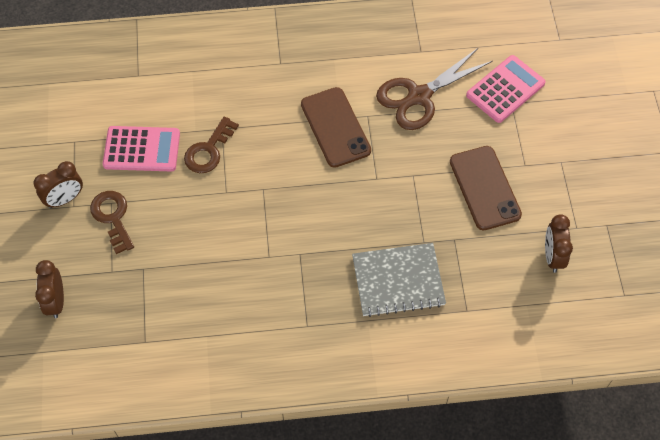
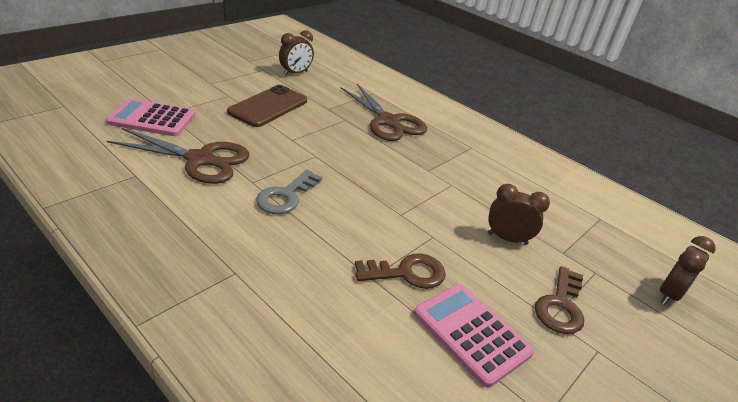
camera: 135 degrees left, 25 degrees down
brown clock [34,161,83,208] -> brown clock moved to [488,184,550,245]
brown phone [301,87,371,168] -> grey key [256,170,322,214]
grey notebook [352,243,446,317] -> brown scissors [341,84,427,141]

